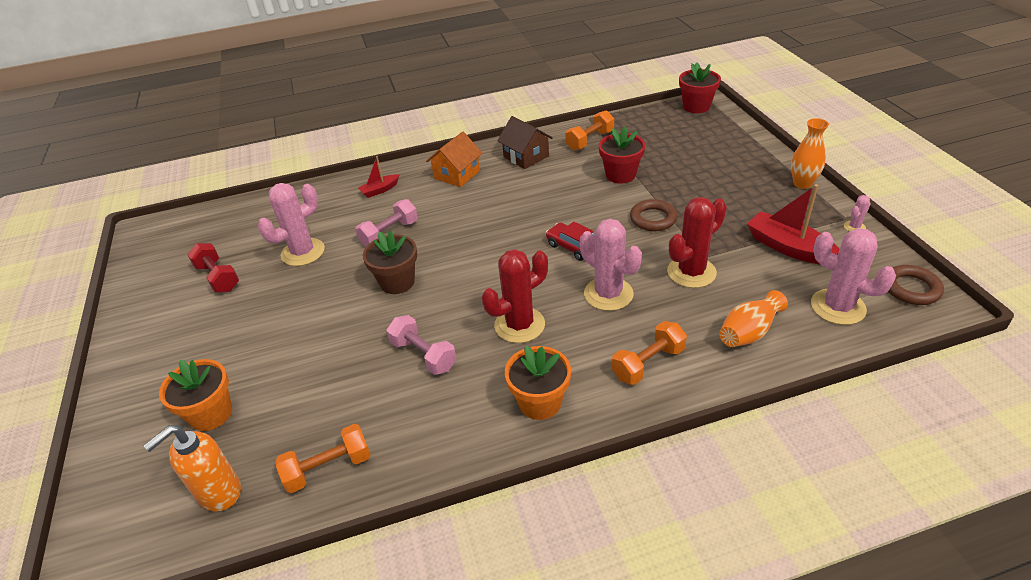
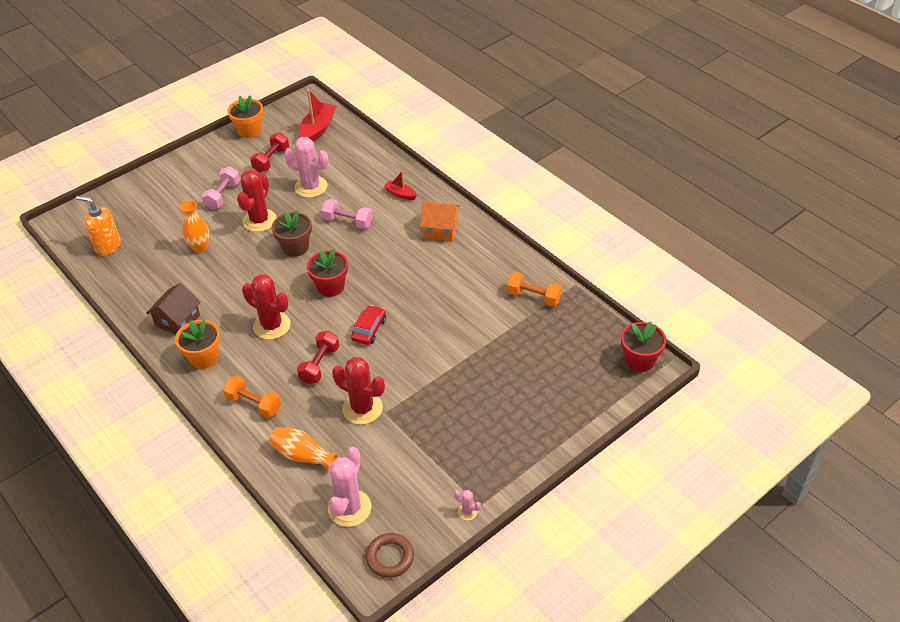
camera: 65 degrees right, 5 degrees up
orange flower pot [159,359,232,431] -> orange flower pot moved to [227,95,263,138]
orange dumbbell [276,424,371,493] -> none
pink dumbbell [387,315,456,375] -> pink dumbbell moved to [201,167,240,209]
brown house [497,116,553,169] -> brown house moved to [146,283,201,334]
pink cactus [580,219,642,311] -> red dumbbell [297,331,339,384]
red flower pot [599,127,645,184] -> red flower pot moved to [307,249,348,297]
brown ring [630,199,678,231] -> none
red boat [747,184,840,265] -> red boat moved to [299,89,336,142]
orange vase [791,118,829,189] -> orange vase moved to [180,200,209,253]
none -> red cactus [237,170,277,232]

